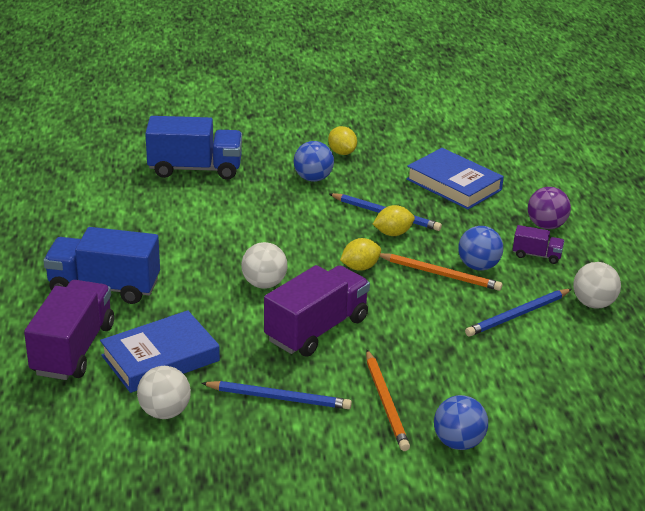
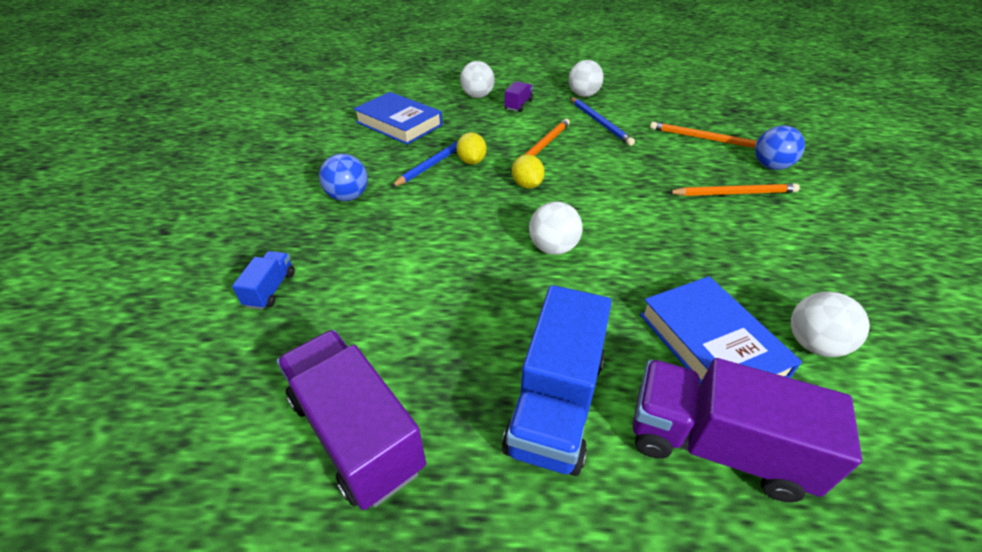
camera: 80 degrees left, 10 degrees up
blue truck [145,116,242,180] -> blue truck [232,251,295,310], size x0.48
blue pencil [201,381,352,409] -> none
purple truck [264,265,370,357] -> purple truck moved to [277,330,426,510]
yellow lemon [328,126,357,155] -> none
blue book [406,148,504,210] -> blue book turned 75 degrees clockwise [353,92,443,145]
blue ball [458,226,503,271] -> none
purple ball [528,187,571,229] -> white ball [460,61,495,98]
none -> orange pencil [650,122,757,148]

